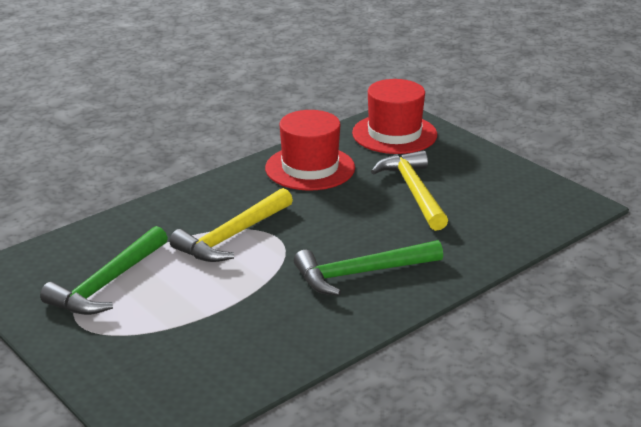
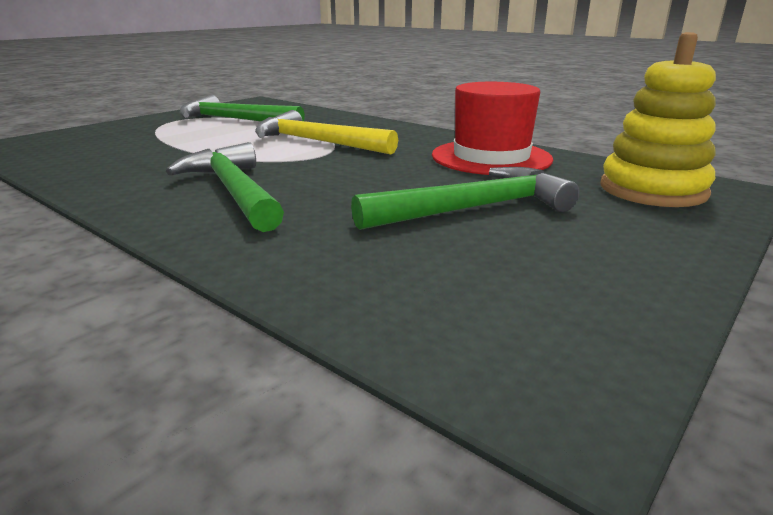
camera: 80 degrees right, 5 degrees down
red hat [352,79,437,154] -> yellow stacking toy [600,32,716,207]
yellow hammer [371,150,448,231] -> green hammer [351,167,580,230]

